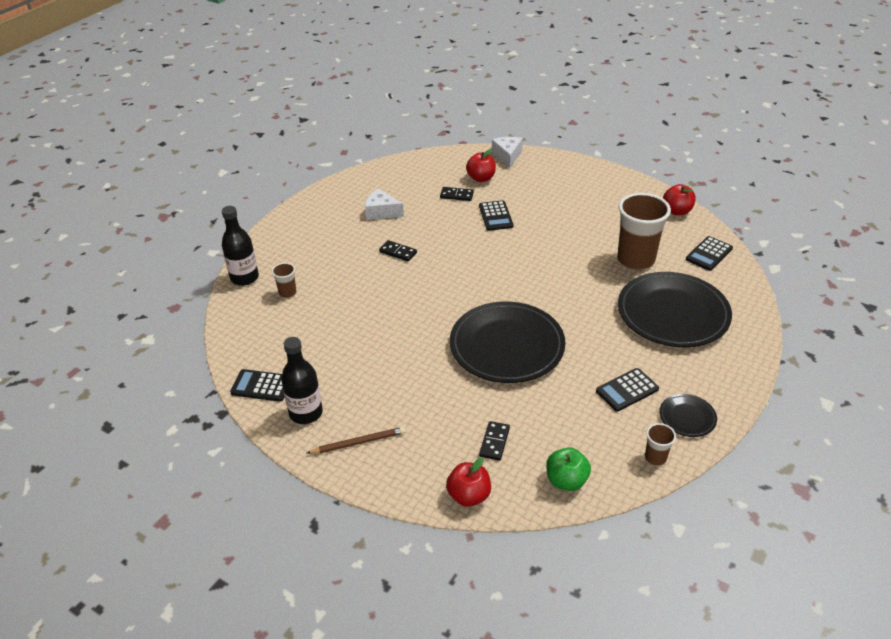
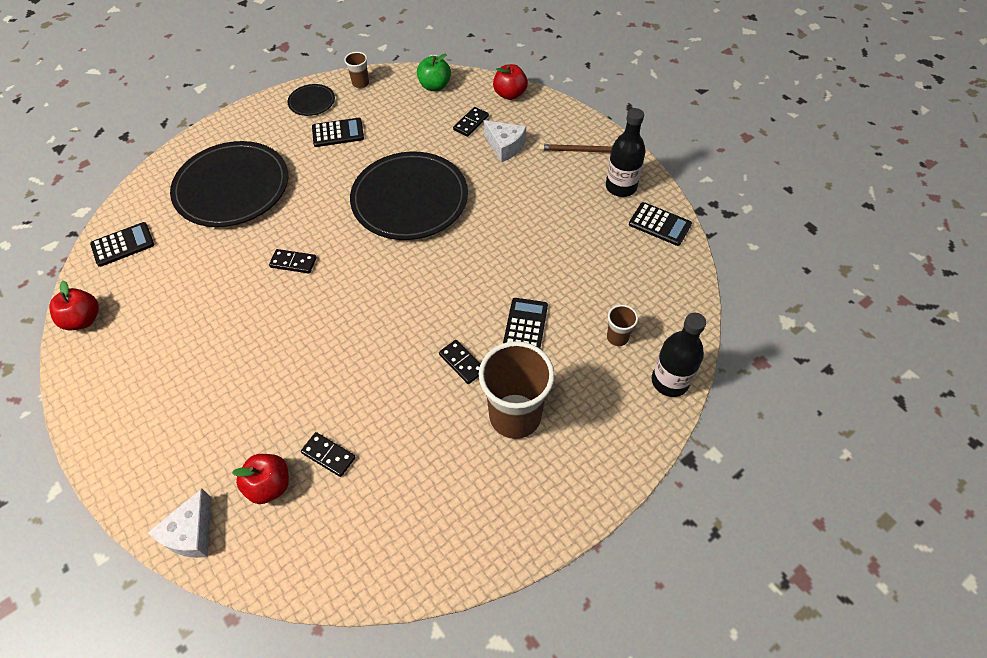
camera: 160 degrees left, 15 degrees up
white cheese [365,188,404,220] -> white cheese moved to [484,120,526,162]
black calculator [479,200,513,231] -> black calculator moved to [503,298,548,348]
brown cup [617,193,671,270] -> brown cup moved to [479,341,555,439]
none -> black domino [269,249,316,273]

